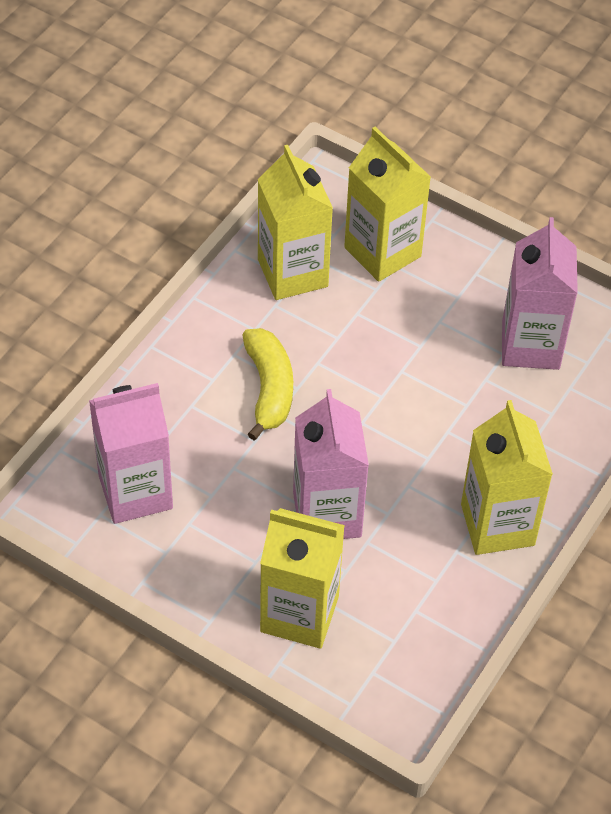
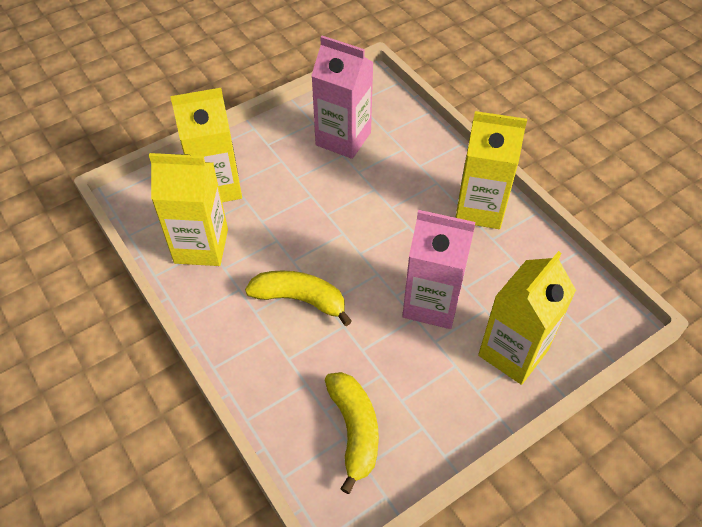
camera: 65 degrees left, 0 degrees up
pink carton [89,383,173,524] -> yellow banana [325,372,379,494]

